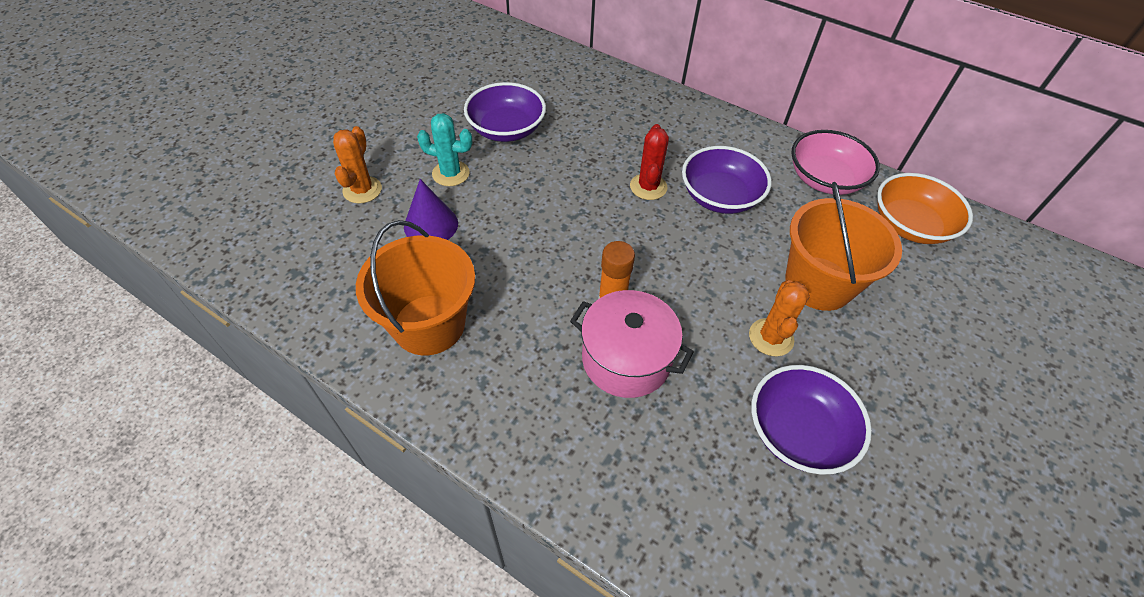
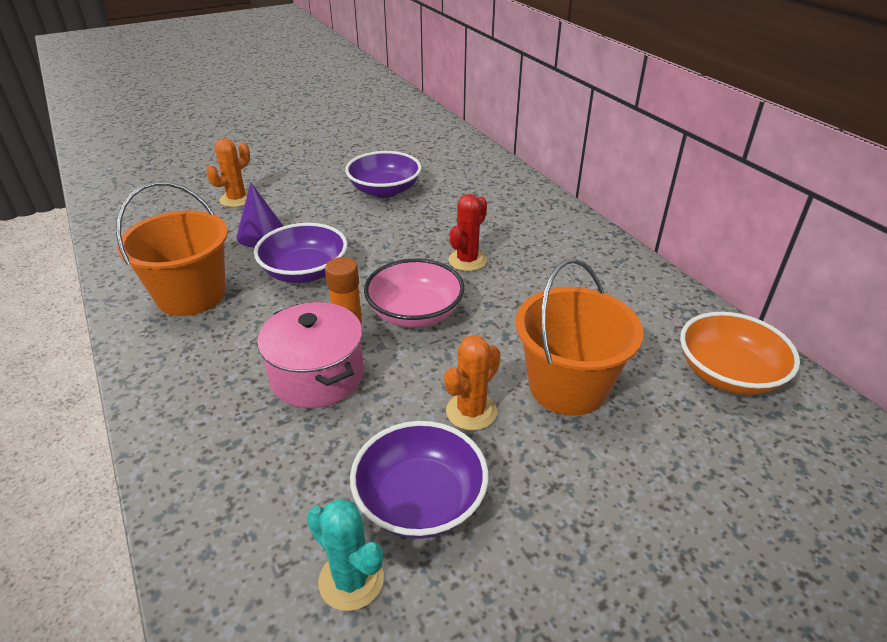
camera: 30 degrees right, 15 degrees down
turquoise cactus [417,113,472,186] -> turquoise cactus moved to [307,498,384,611]
purple bowl [682,146,772,214] -> purple bowl moved to [254,223,347,283]
pink bowl [791,130,880,195] -> pink bowl moved to [364,259,465,328]

